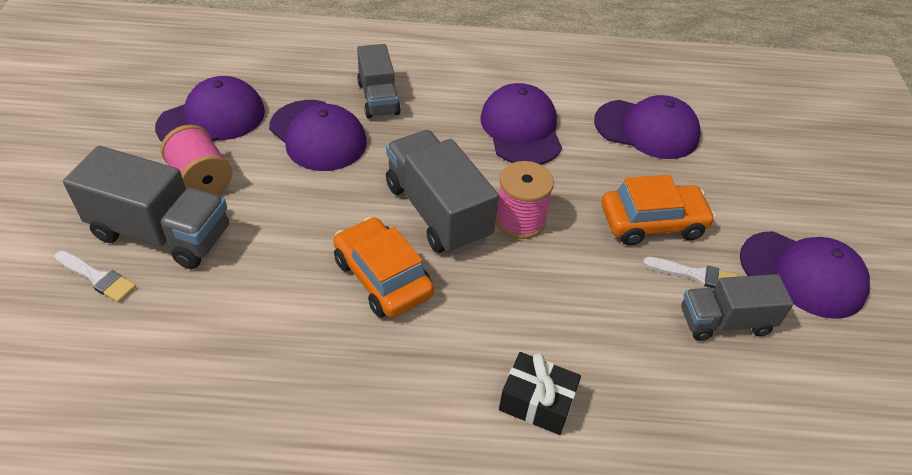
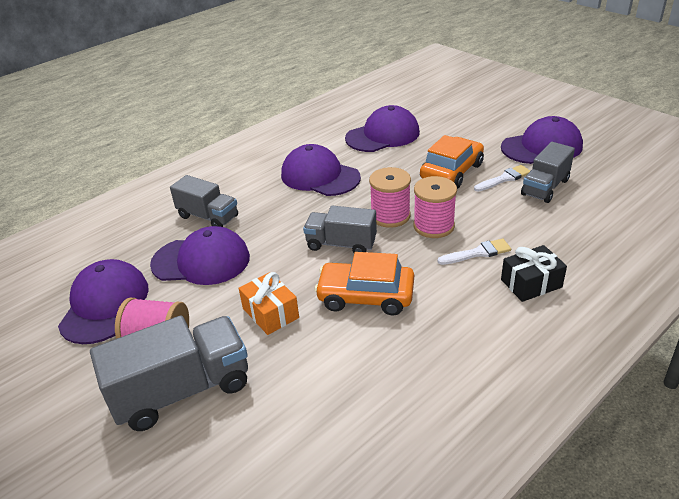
camera: 40 degrees left, 10 degrees down
white brush [55,250,136,303] -> white brush moved to [437,239,511,265]
grey truck [386,130,499,254] -> grey truck [303,206,377,253], size x0.64
none -> orange gift [239,272,299,335]
none -> pink spool [413,176,457,238]

